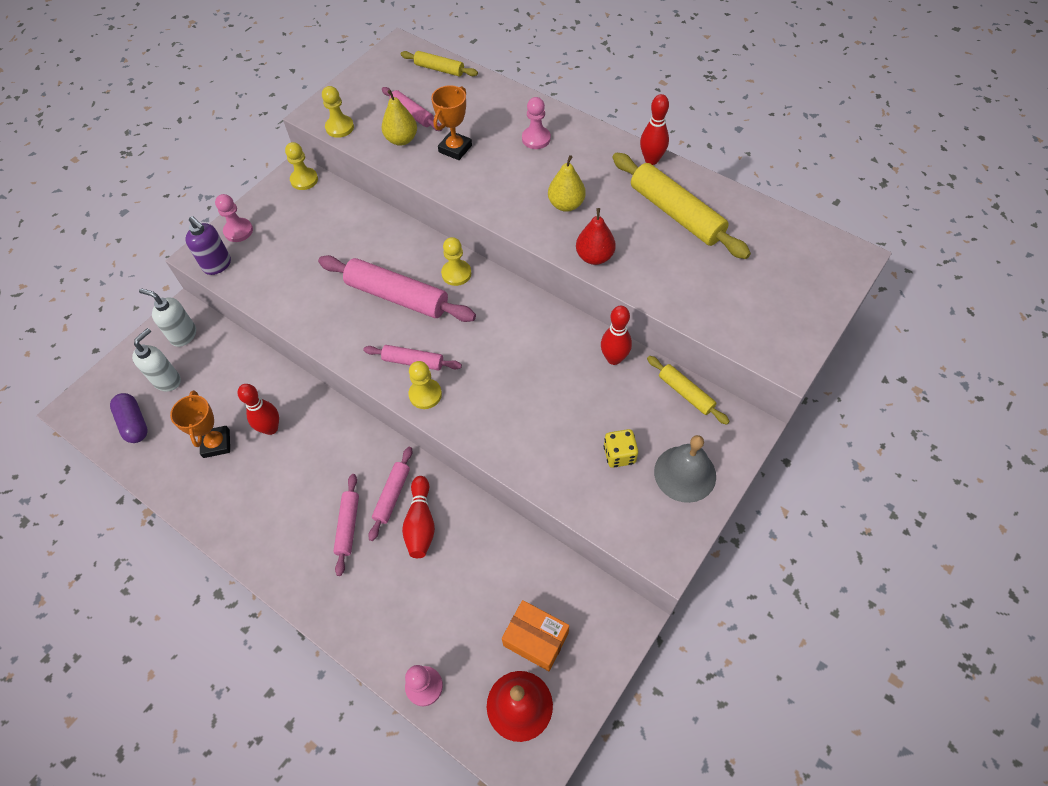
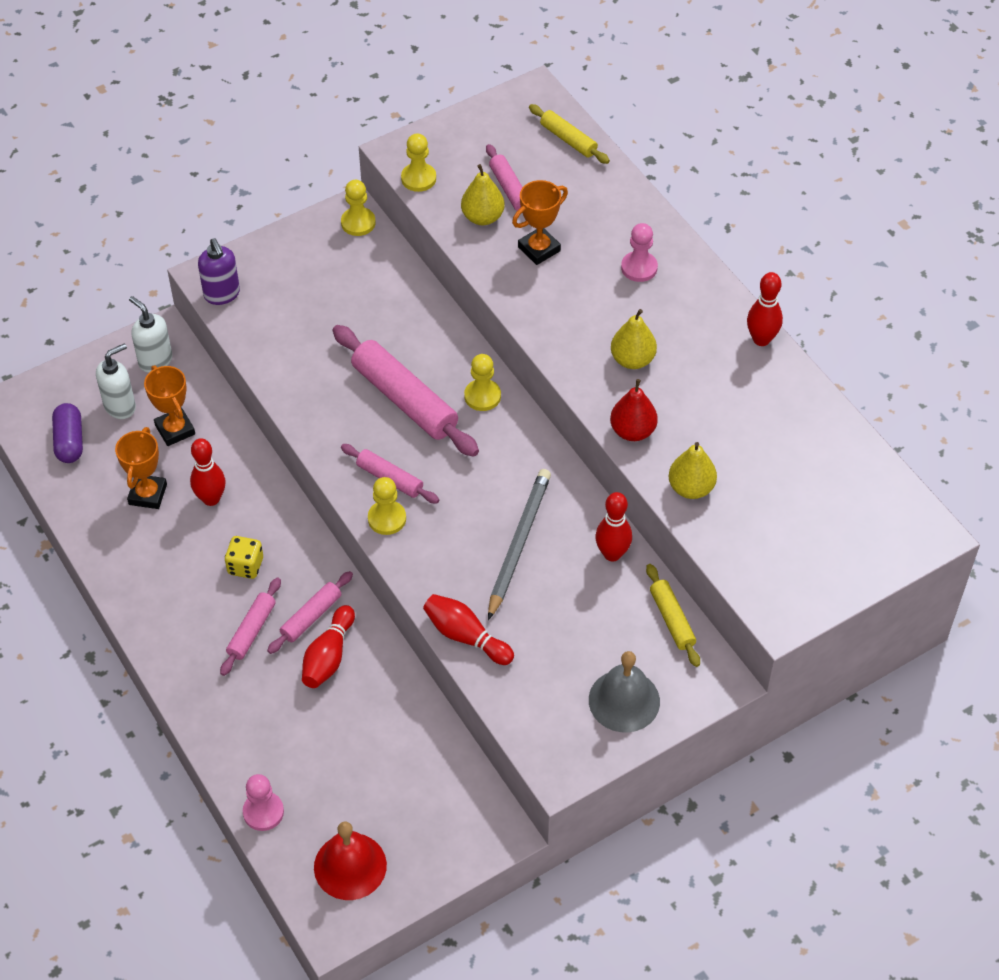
camera: 20 degrees right, 5 degrees down
pink pawn [215,194,253,242] -> none
orange box [502,600,569,671] -> none
yellow dice [604,429,638,468] -> yellow dice moved to [225,536,263,579]
yellow rolling pin [613,153,751,259] -> none
none -> orange trophy [144,365,195,446]
none -> red bowling pin [423,594,514,665]
none -> grey pencil [488,469,551,620]
none -> yellow pear [669,442,717,499]

